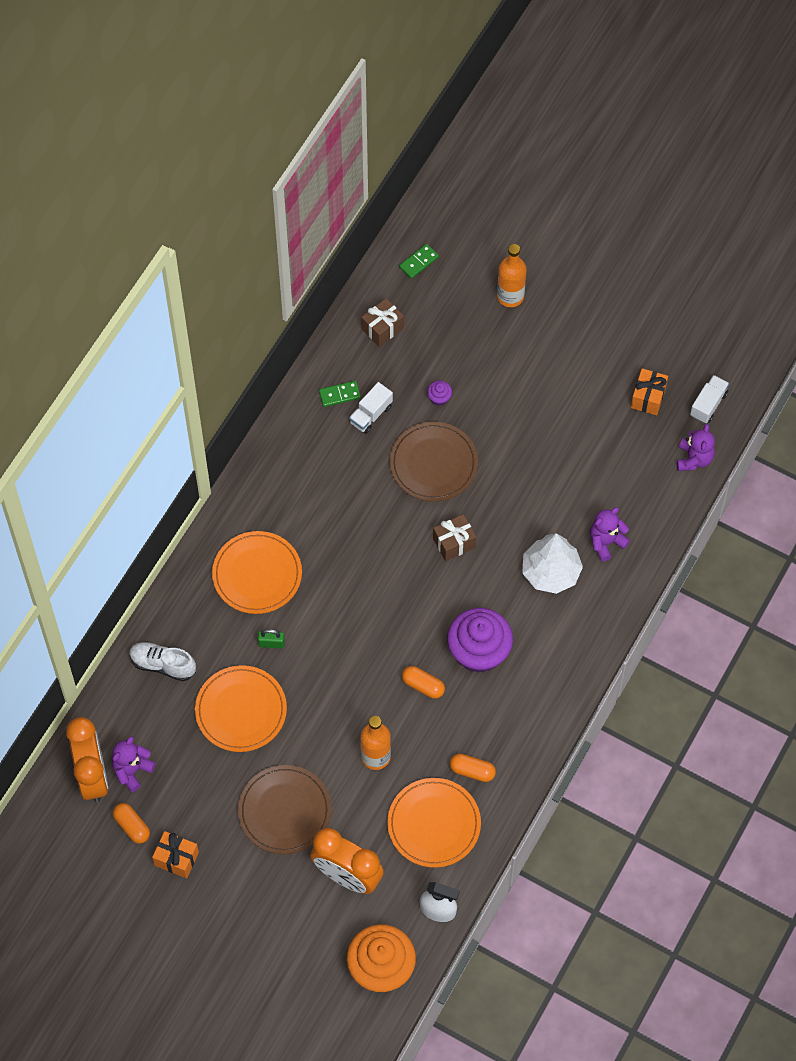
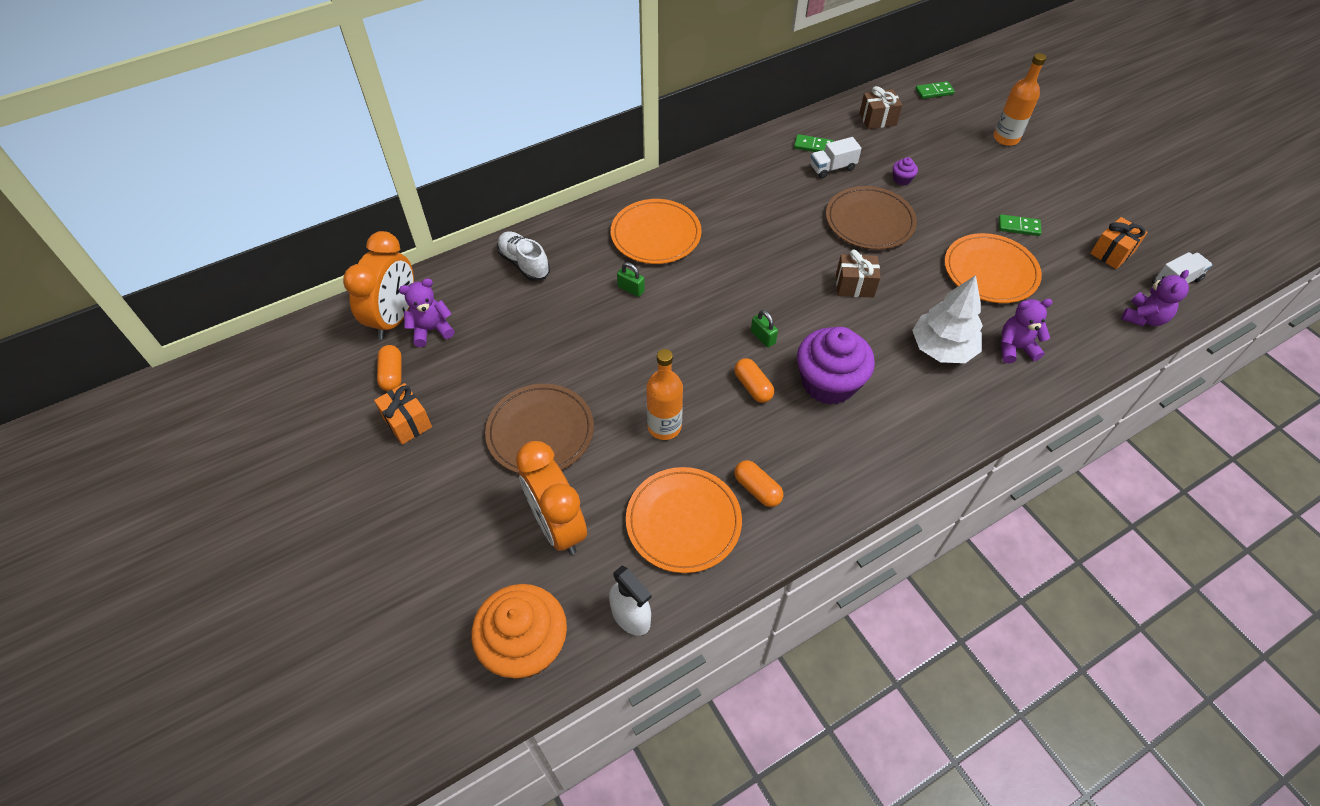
camera: 30 degrees right, 10 degrees down
orange plate [195,665,287,752] -> orange plate moved to [945,233,1042,303]
none -> green padlock [751,310,778,348]
none -> green domino [998,214,1042,236]

